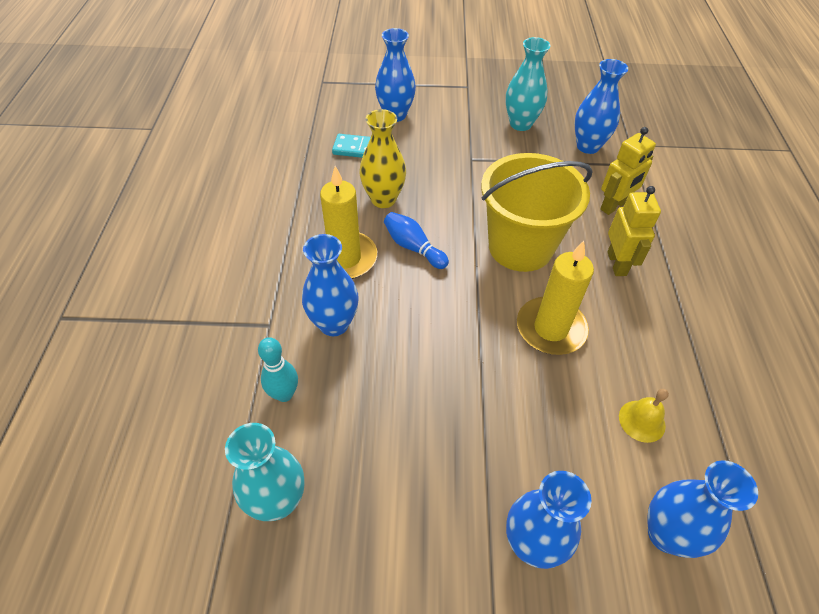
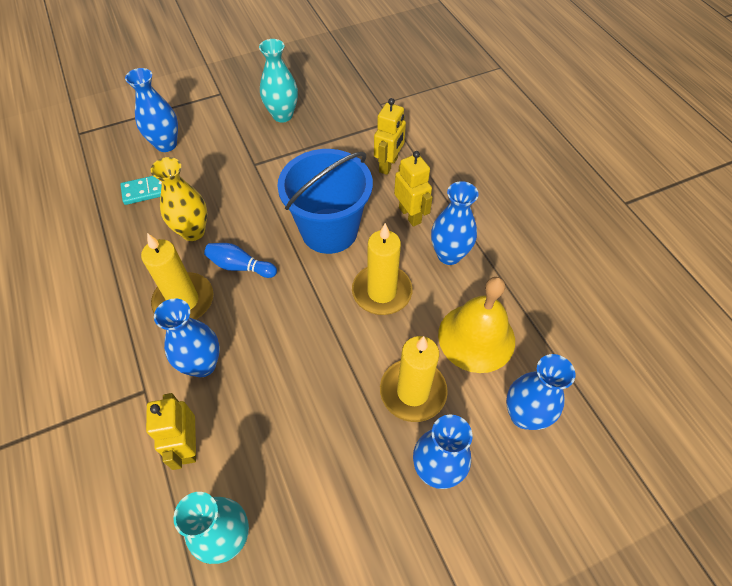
camera: 25 degrees left, 5 degrees up
turquoise bowling pin [258,337,298,402] -> yellow robot [146,393,196,470]
yellow bucket [481,153,593,272] -> blue bucket [277,149,373,254]
blue vase [574,59,628,154] -> blue vase moved to [431,181,479,265]
yellow bell [619,389,669,443] -> yellow bell [438,277,515,373], size x2.09
none -> yellow candle [380,336,448,422]

